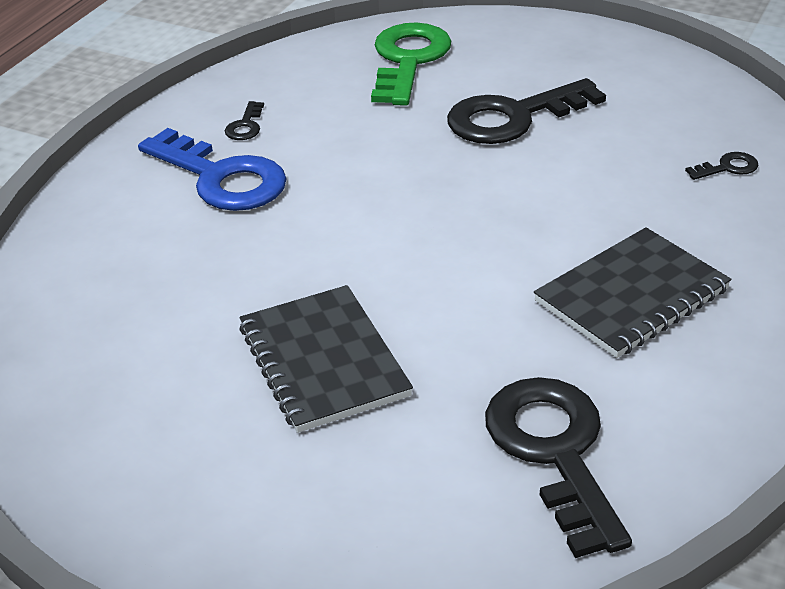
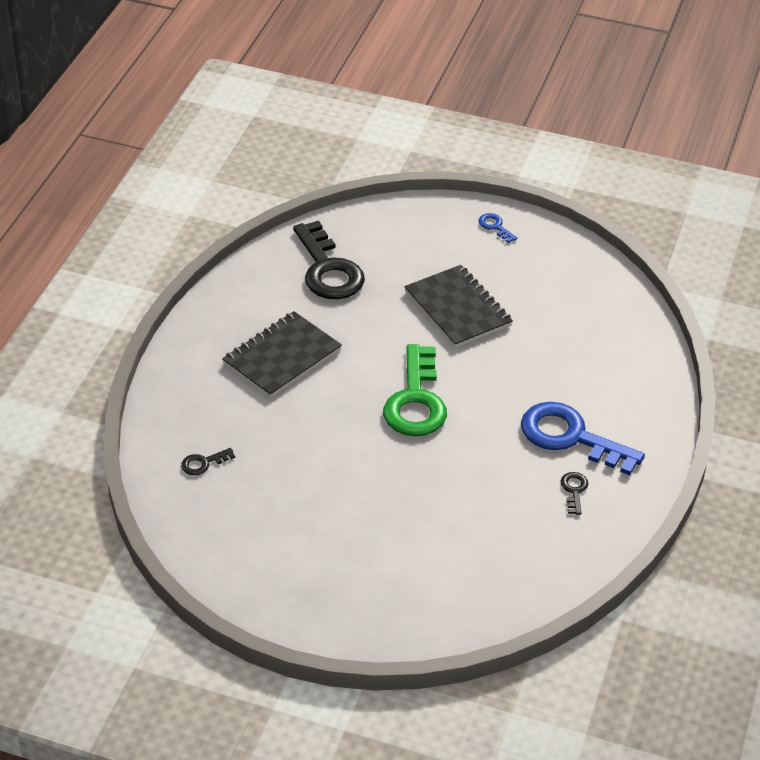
camera: 170 degrees right, 5 degrees up
green key [371,23,451,106] -> green key moved to [383,344,447,436]
black key [447,78,606,144] -> none
none -> blue key [479,213,517,243]

